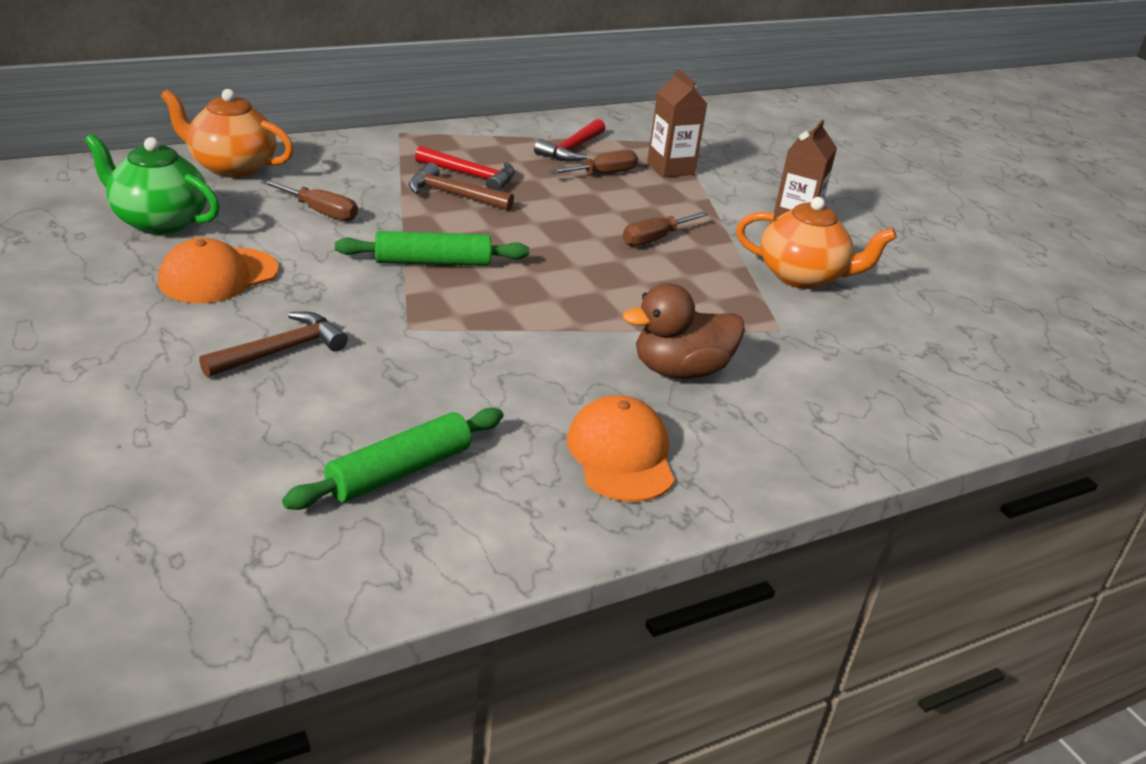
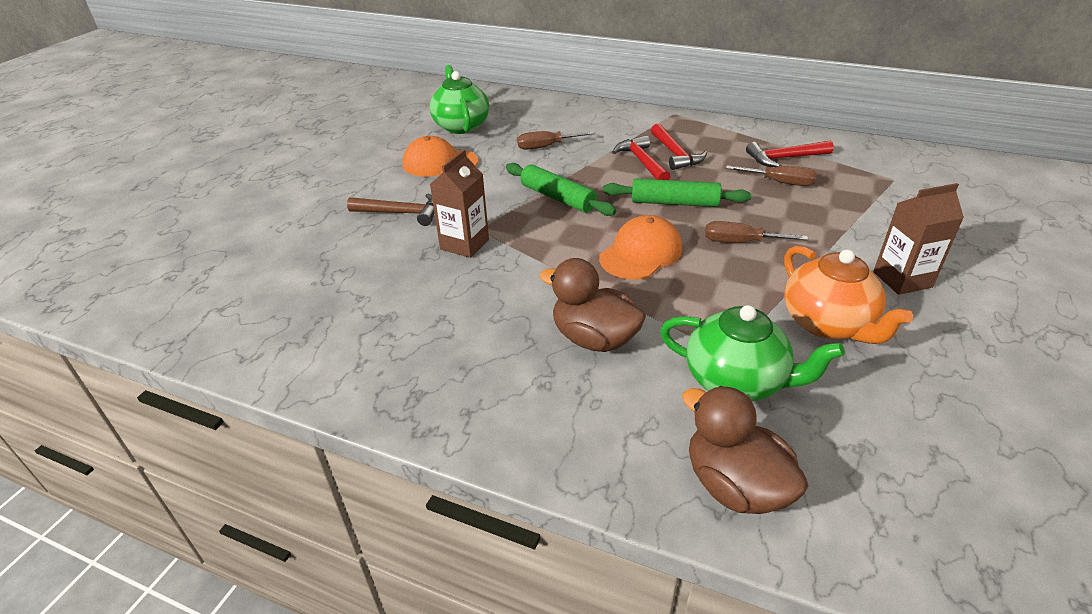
camera: 55 degrees right, 5 degrees up
orange teapot [161,89,294,178] -> none
brown screwdriver [261,180,358,221] -> brown screwdriver turned 90 degrees clockwise [517,131,594,150]
green rolling pin [282,408,504,510] -> green rolling pin moved to [603,179,751,207]
brown hammer [408,162,514,211] -> red hammer [612,135,671,180]
orange cap [567,395,675,502] -> orange cap moved to [599,215,682,280]
brown carton [647,69,707,177] -> brown carton moved to [430,149,489,258]
none -> green teapot [660,305,845,402]
none -> brown duck [682,386,808,514]

